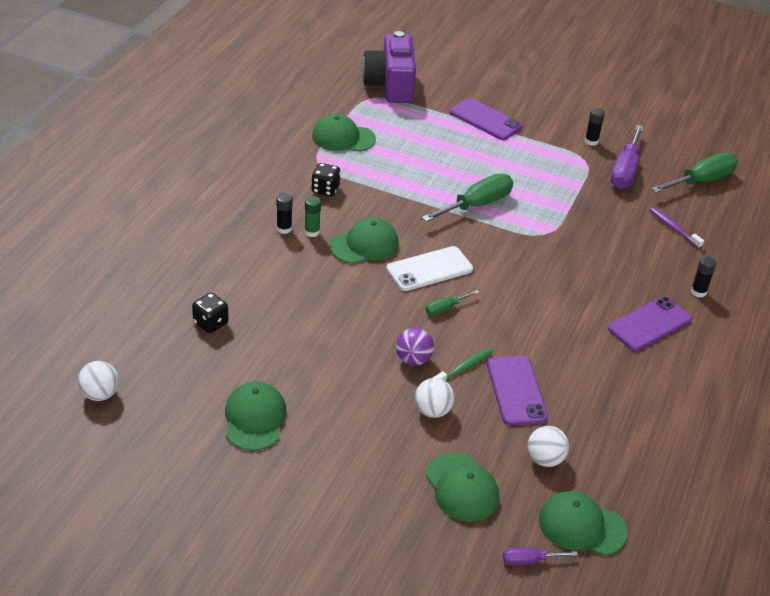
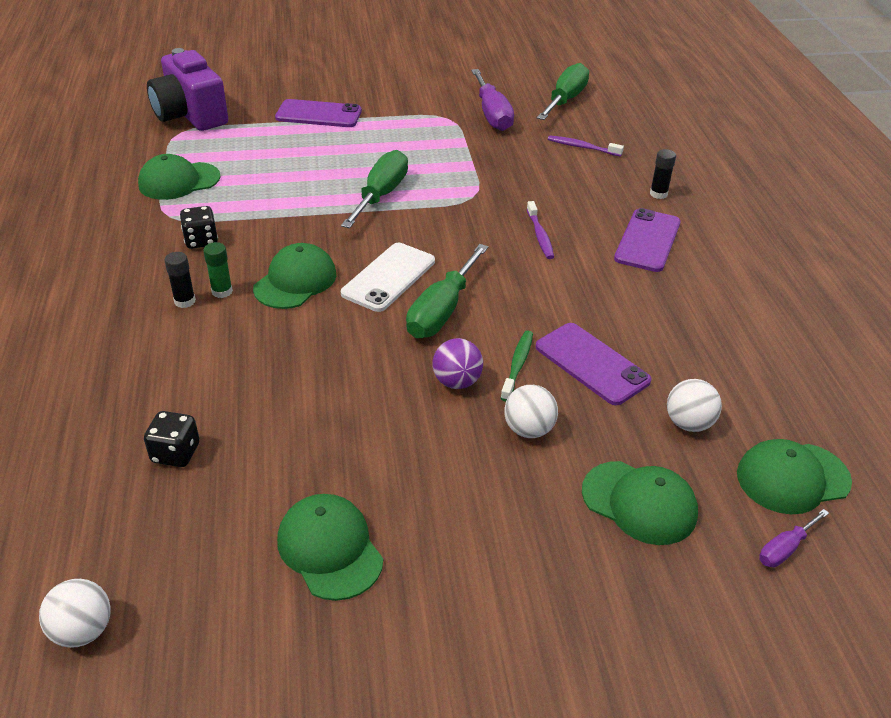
camera: 30 degrees left, 0 degrees up
green screwdriver [425,290,480,315] -> green screwdriver [406,244,488,338], size x1.99
black glue stick [585,108,605,146] -> none
none -> purple toothbrush [527,201,554,259]

